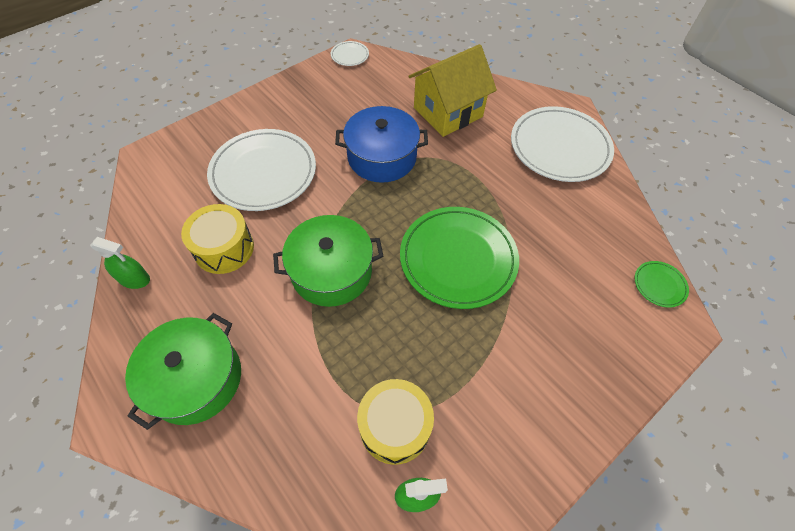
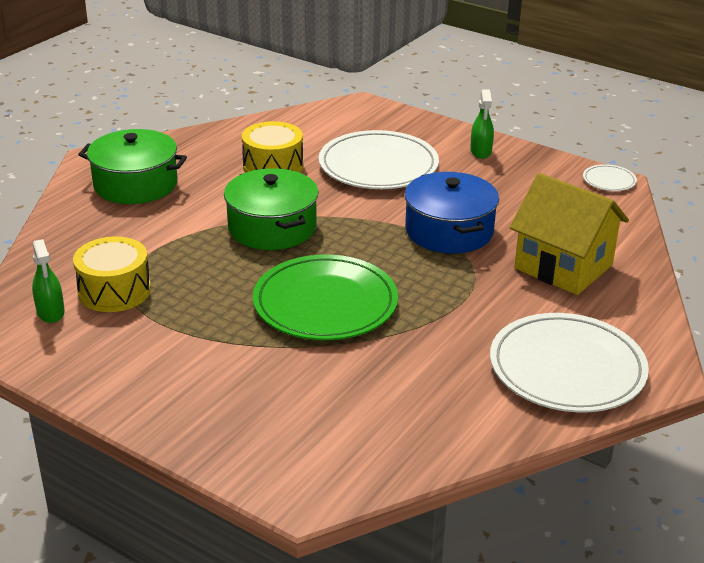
camera: 75 degrees right, 25 degrees down
green spray bottle [90,237,150,289] -> green spray bottle moved to [470,89,494,159]
green plate [635,261,689,308] -> none

